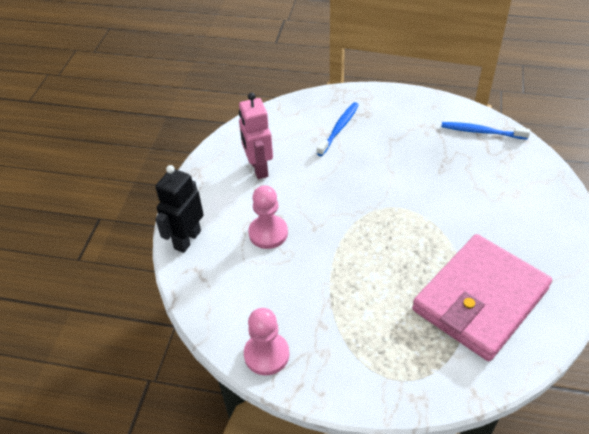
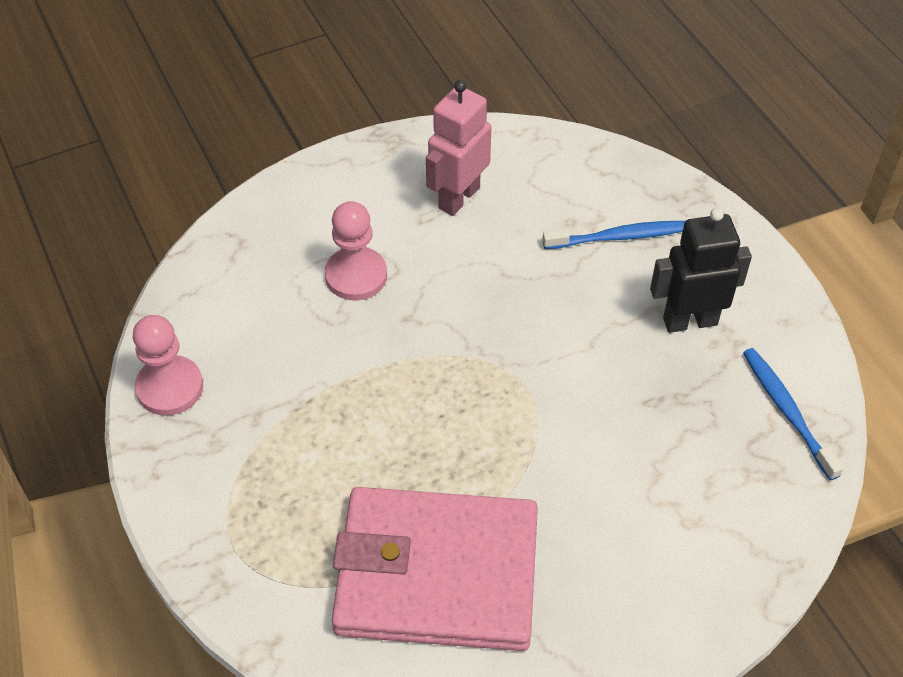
camera: 50 degrees right, 5 degrees up
black robot [155,165,204,253] -> black robot moved to [650,208,752,333]

